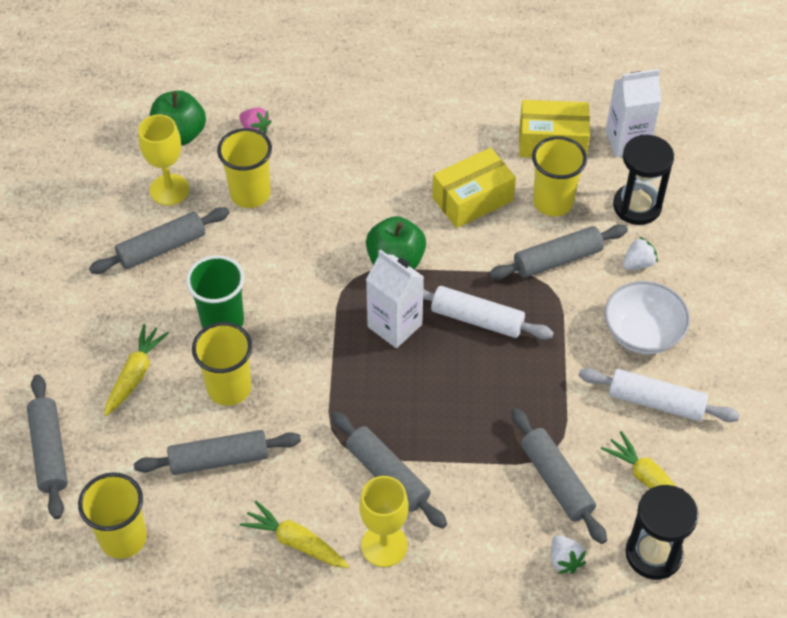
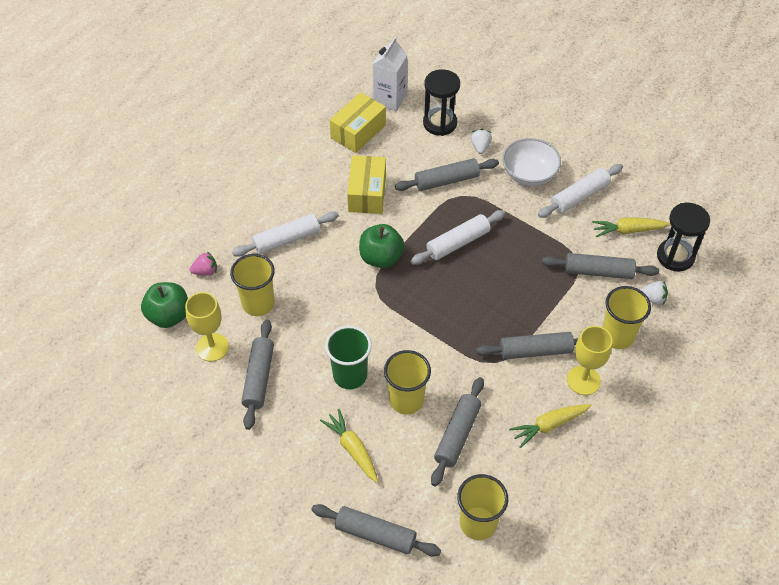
camera: 55 degrees left, 0 degrees up
white carton [366,249,424,348] -> none
grey rolling pin [489,224,628,280] -> grey rolling pin turned 60 degrees clockwise [395,158,499,191]
yellow cup [532,136,587,216] -> yellow cup moved to [603,286,651,349]
none -> white rolling pin [232,211,339,257]

